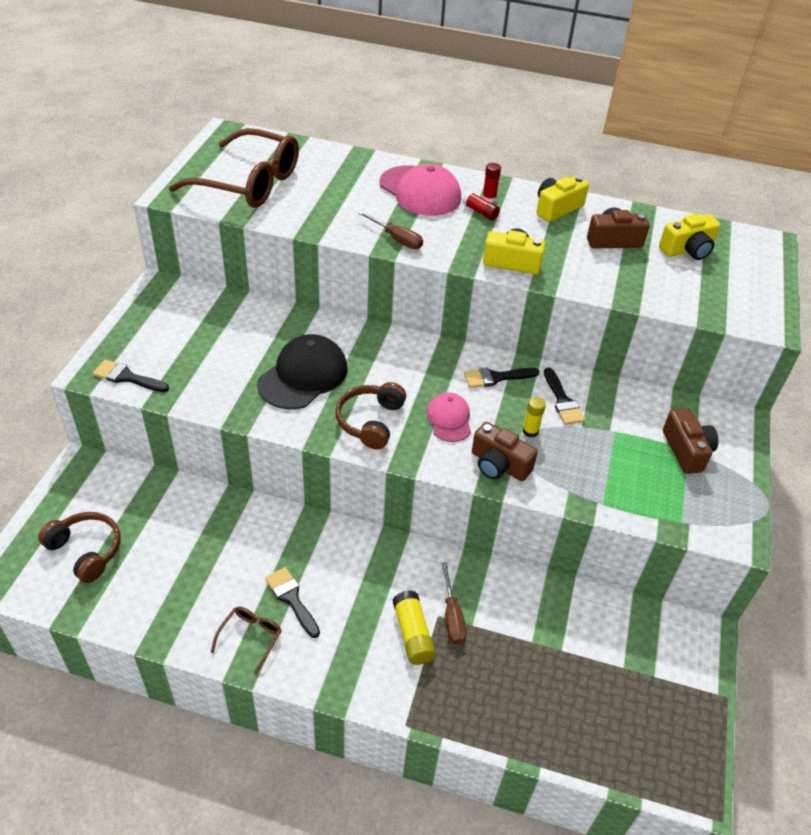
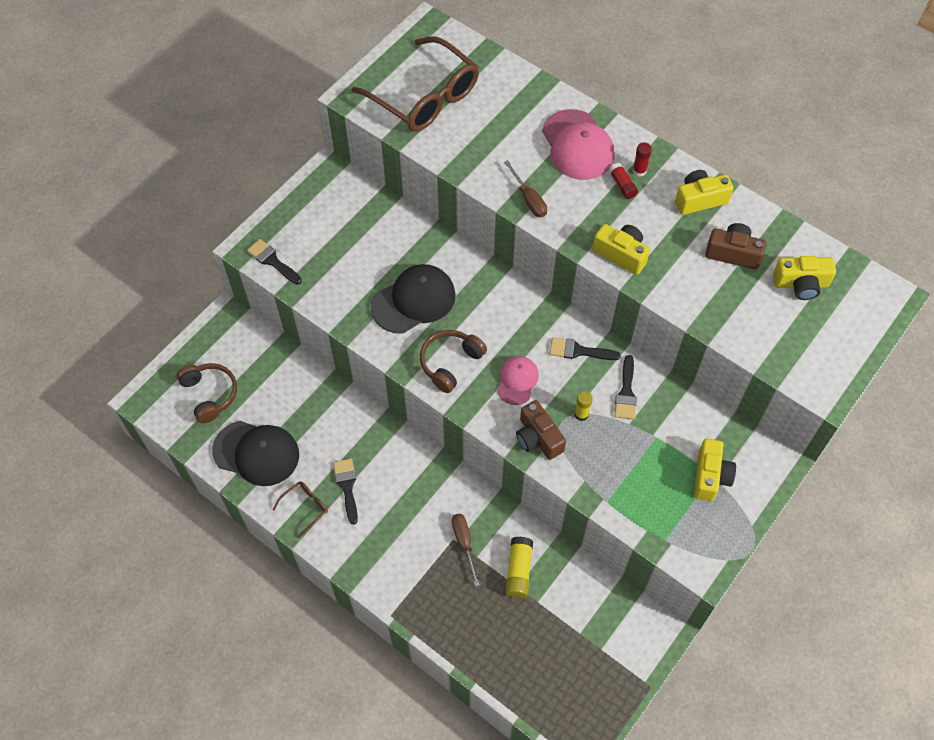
camera: 25 degrees right, 15 degrees up
yellow glue stick [393,590,436,665] -> yellow glue stick moved to [505,537,533,598]
brown screwdriver [442,562,467,645] -> brown screwdriver turned 150 degrees clockwise [452,514,480,587]
brown camera [663,408,719,474] -> yellow camera [694,439,736,501]
none -> black cap [212,421,299,486]

